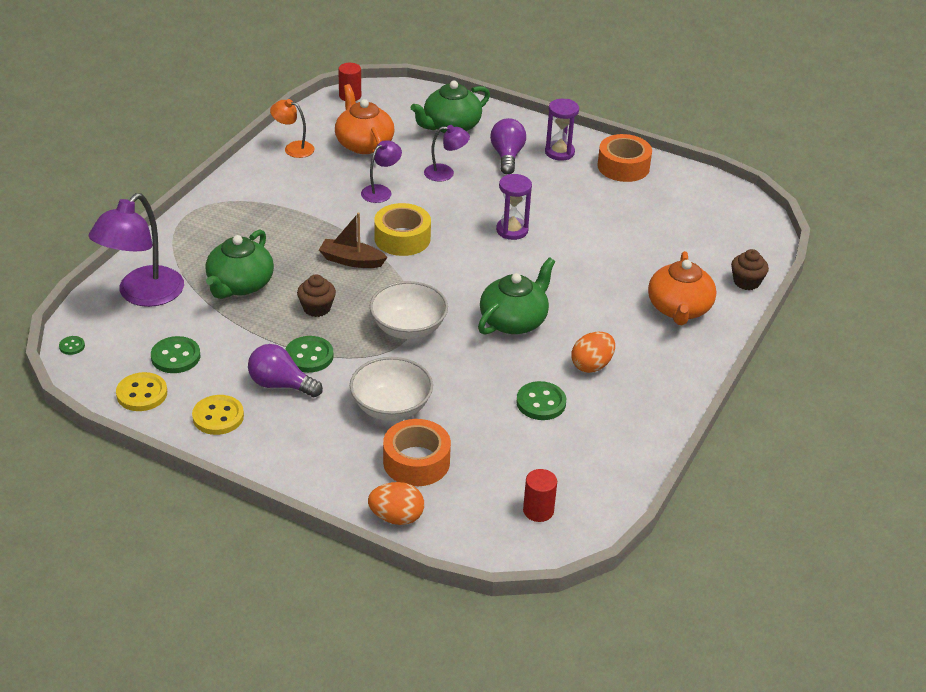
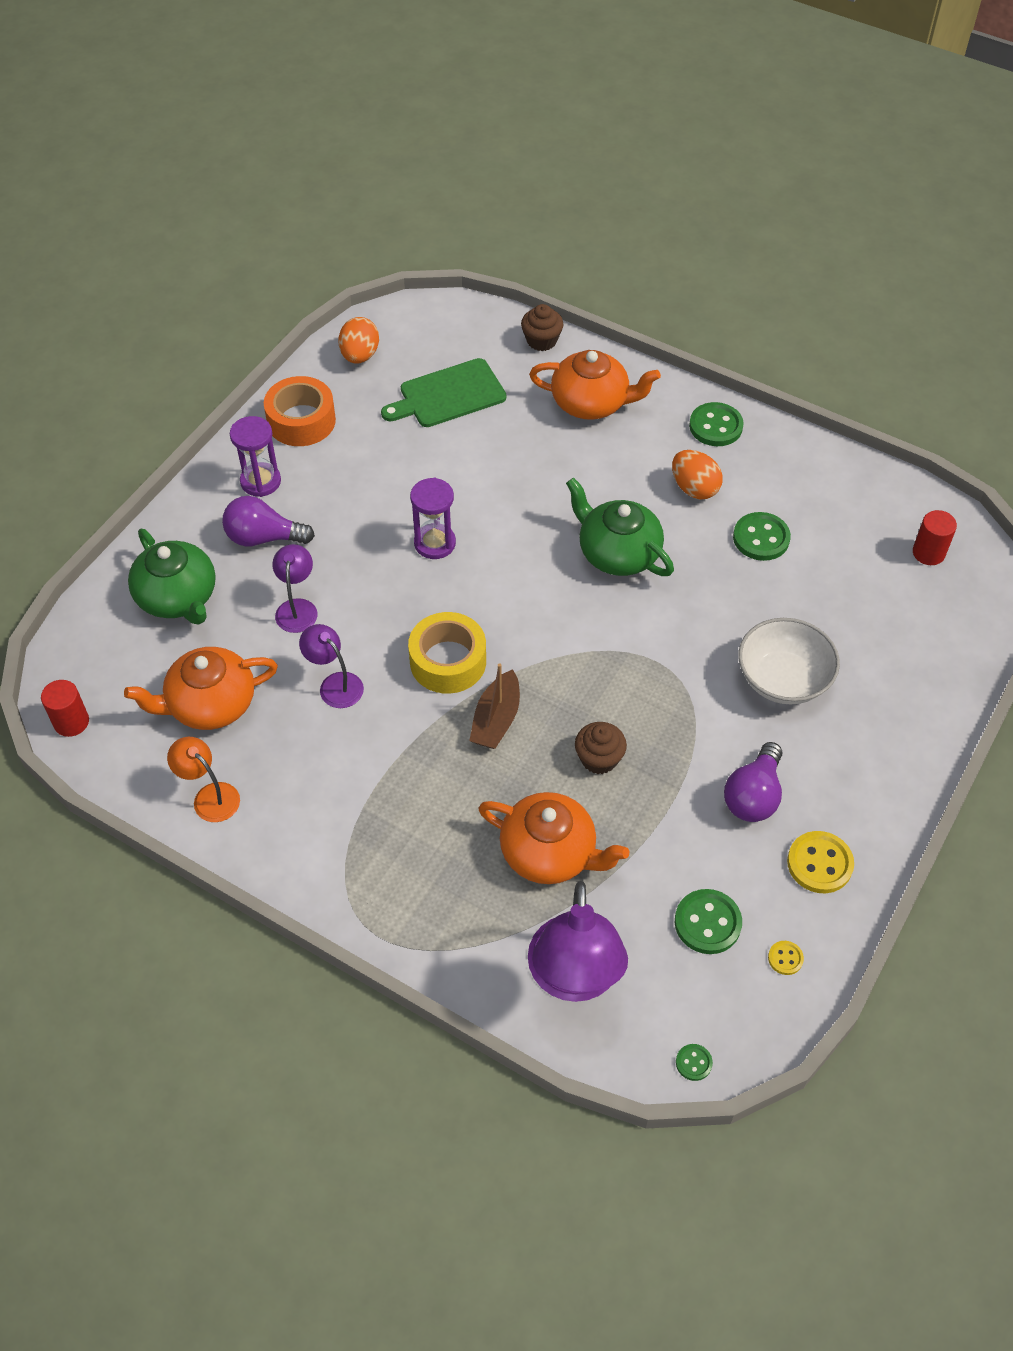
camera: 85 degrees left, 15 degrees up
purple lamp [89,193,184,307] -> purple lamp turned 60 degrees clockwise [528,881,628,1002]
yellow button [116,372,167,411] -> yellow button [768,941,804,975], size x0.52
green teapot [205,229,274,299] -> orange teapot [478,792,629,884]
orange lamp [270,99,315,158] -> orange lamp turned 105 degrees clockwise [167,737,240,822]
green button [285,336,334,373] -> green button moved to [689,402,744,446]
orange egg [368,482,424,525] -> orange egg moved to [338,317,379,364]
white bowl [370,281,448,339] -> none
orange tape [383,419,451,486] -> none
none -> green cutting board [381,358,506,427]

